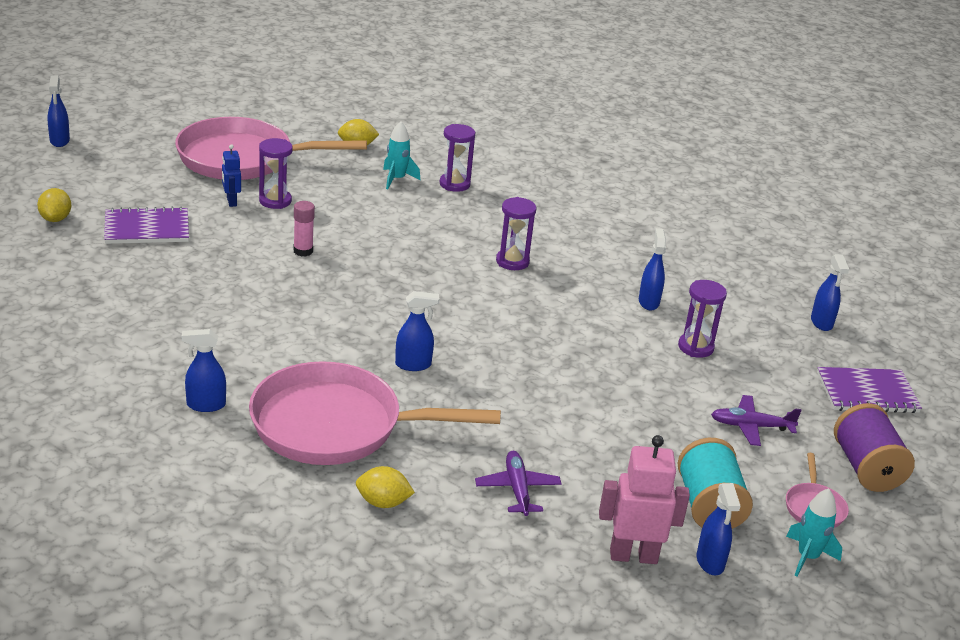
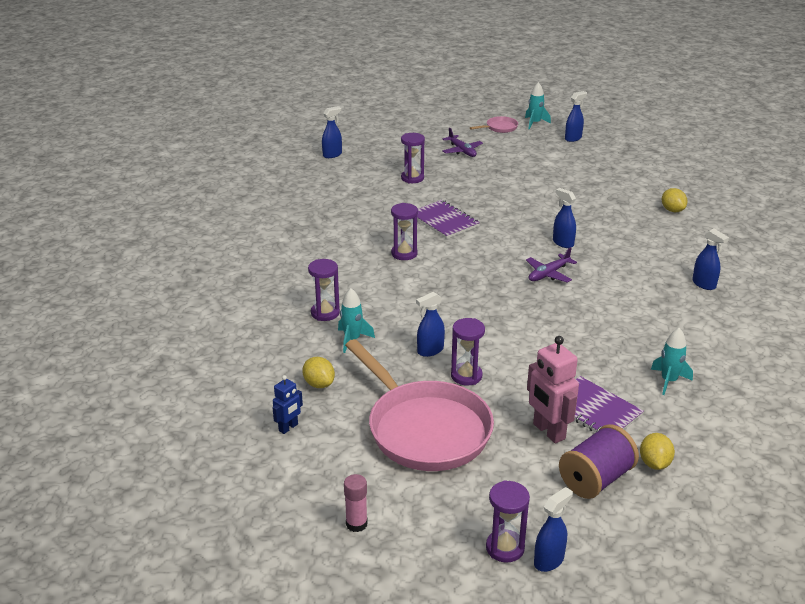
camera: 120 degrees left, 0 degrees up
yellow lemon [37,188,71,222] -> yellow lemon turned 45 degrees counterclockwise [640,433,675,470]
blue robot [222,144,241,207] -> blue robot moved to [272,375,303,434]
pink pan [249,361,501,465] -> none
pink glue stick [294,201,315,257] -> pink glue stick moved to [344,474,368,532]
purple plane [475,451,562,516] -> purple plane moved to [526,247,577,283]
pink robot [599,435,690,564] -> pink robot moved to [527,336,579,444]
blue spray bottle [639,228,666,310] -> blue spray bottle moved to [416,292,445,357]
turquoise spool [677,438,753,529] -> none
purple notebook [817,367,922,413] -> purple notebook moved to [417,200,480,239]
purple spool [834,403,915,492] -> purple spool moved to [559,424,639,499]
none -> purple hourglass [486,480,530,562]
none -> turquoise rocket [651,328,693,395]

